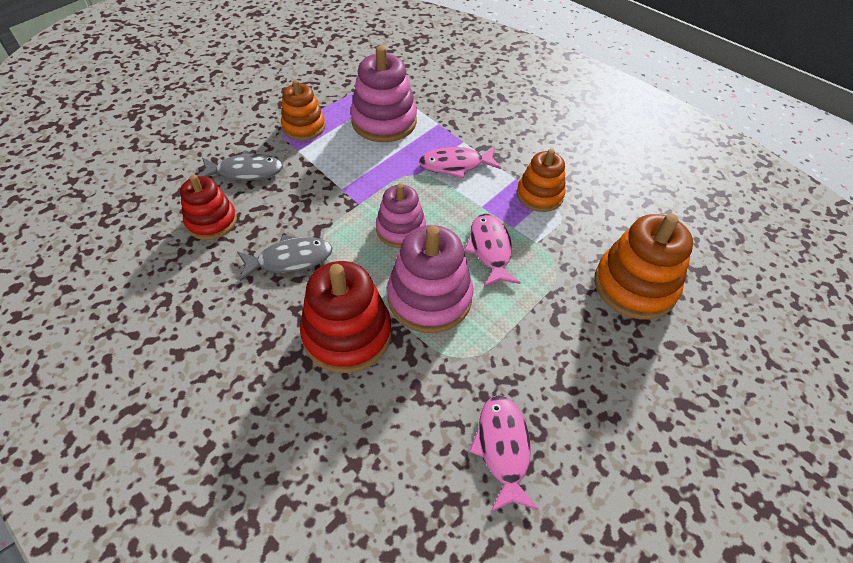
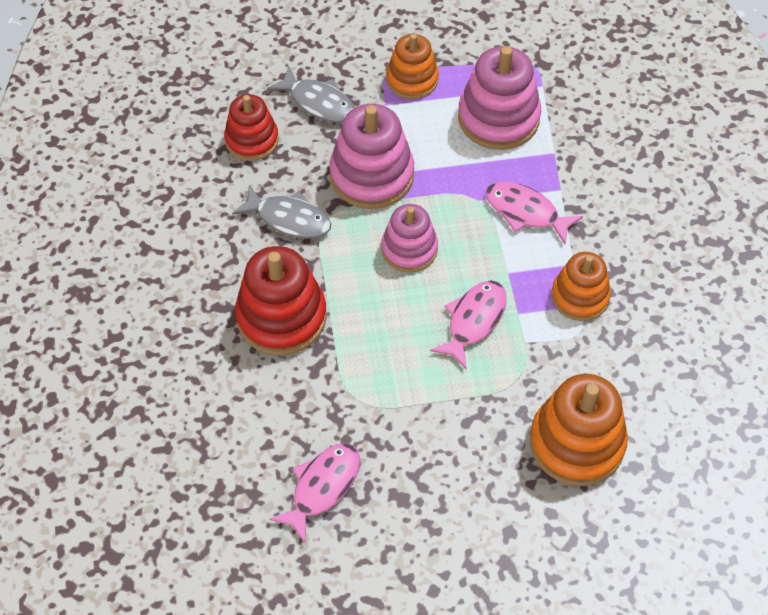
camera: 40 degrees right, 5 degrees up
pink stacking toy [387,225,473,333] -> pink stacking toy moved to [329,104,414,209]

